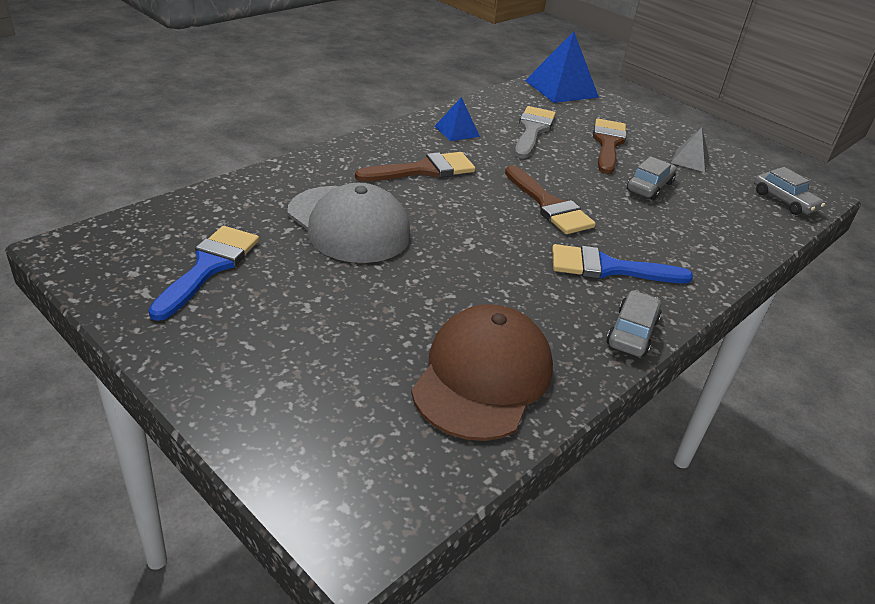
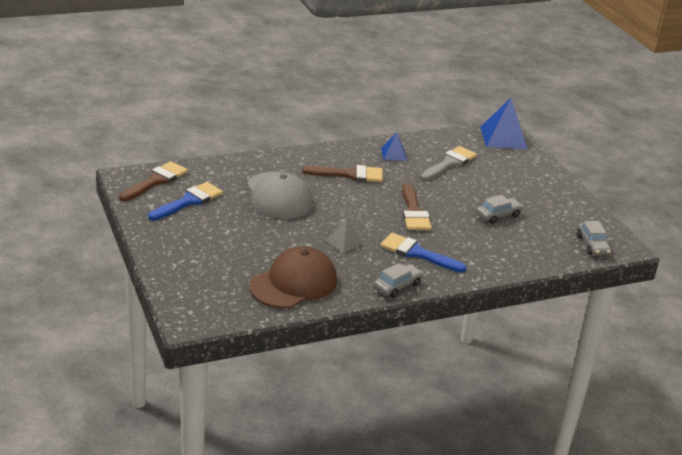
camera: 25 degrees right, 5 degrees down
brown brush [593,118,627,174] -> brown brush moved to [119,161,188,201]
grey pyramid [671,127,710,172] -> grey pyramid moved to [326,218,363,253]

